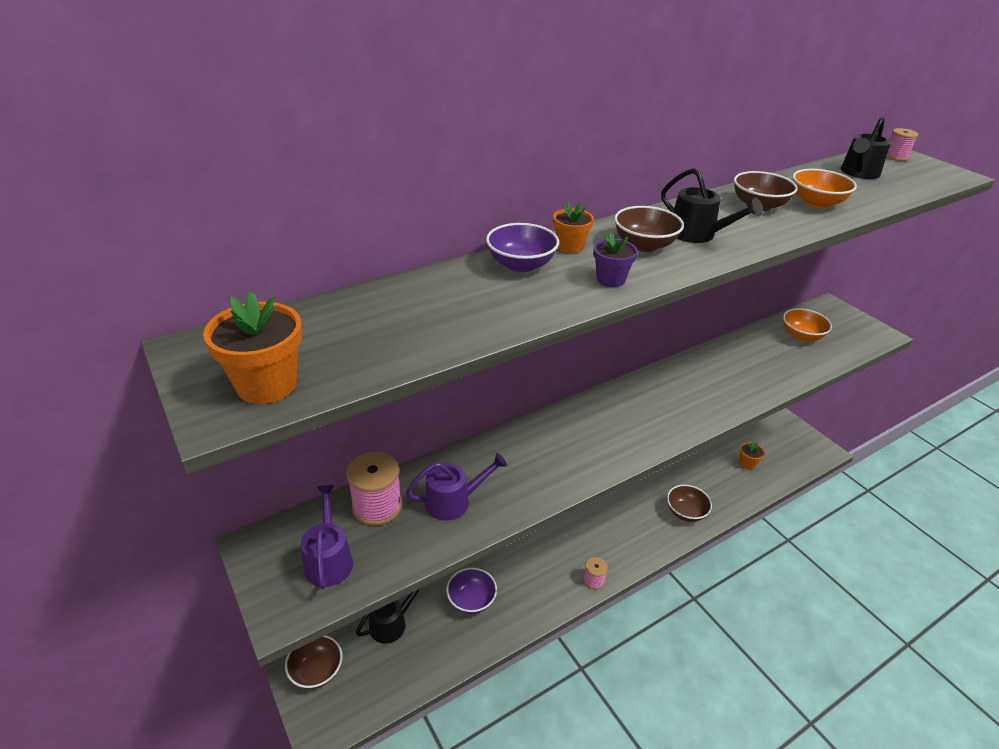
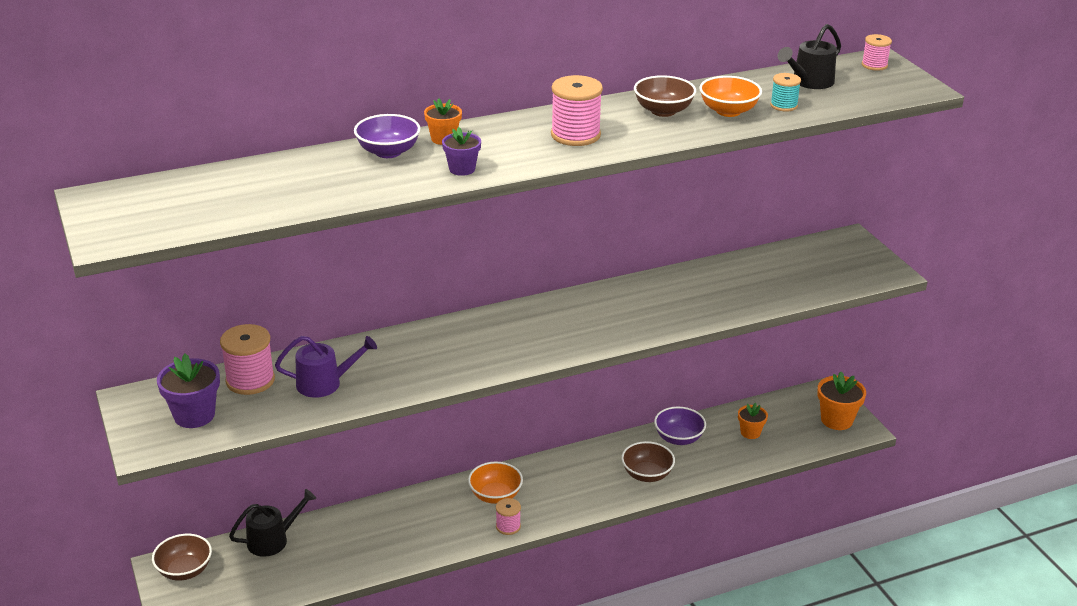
camera: 10 degrees right, 5 degrees down
orange flower pot [203,292,302,404] -> orange flower pot moved to [817,372,866,430]
purple watering can [301,485,353,589] -> purple flower pot [157,354,220,428]
purple bowl [446,567,497,614] -> purple bowl moved to [654,406,706,445]
brown bowl [614,206,684,252] -> none
black watering can [661,168,763,243] -> pink spool [551,75,603,146]
orange bowl [783,308,832,342] -> orange bowl moved to [468,462,523,504]
none -> turquoise spool [770,73,801,112]

